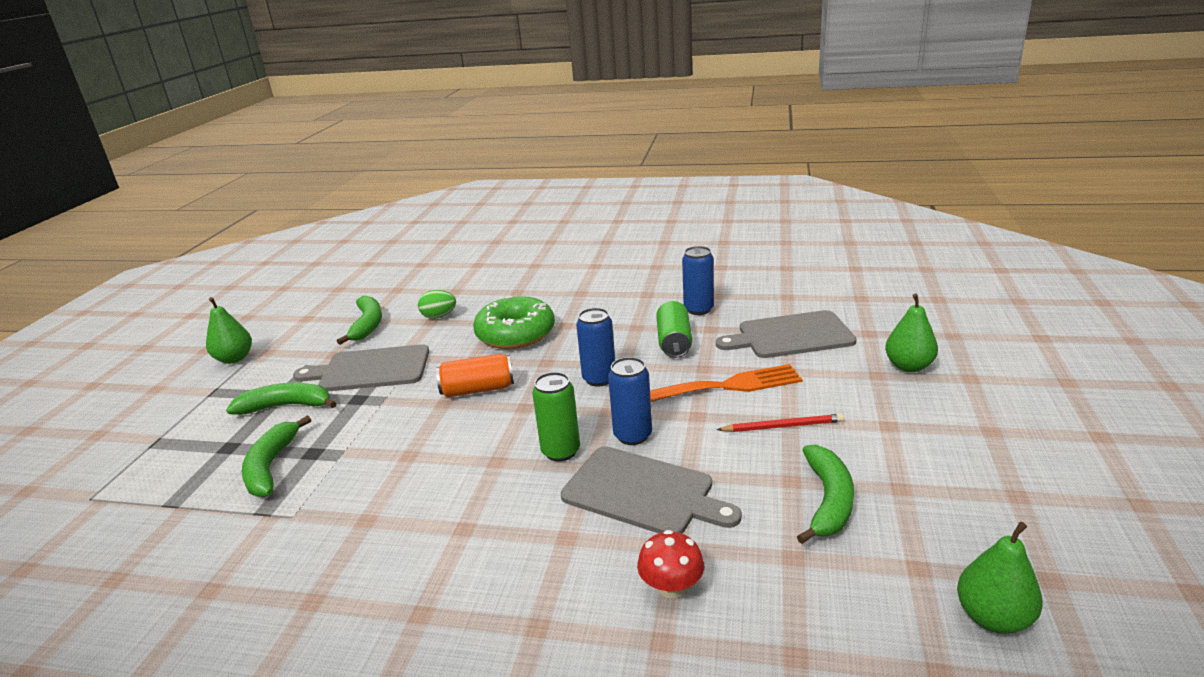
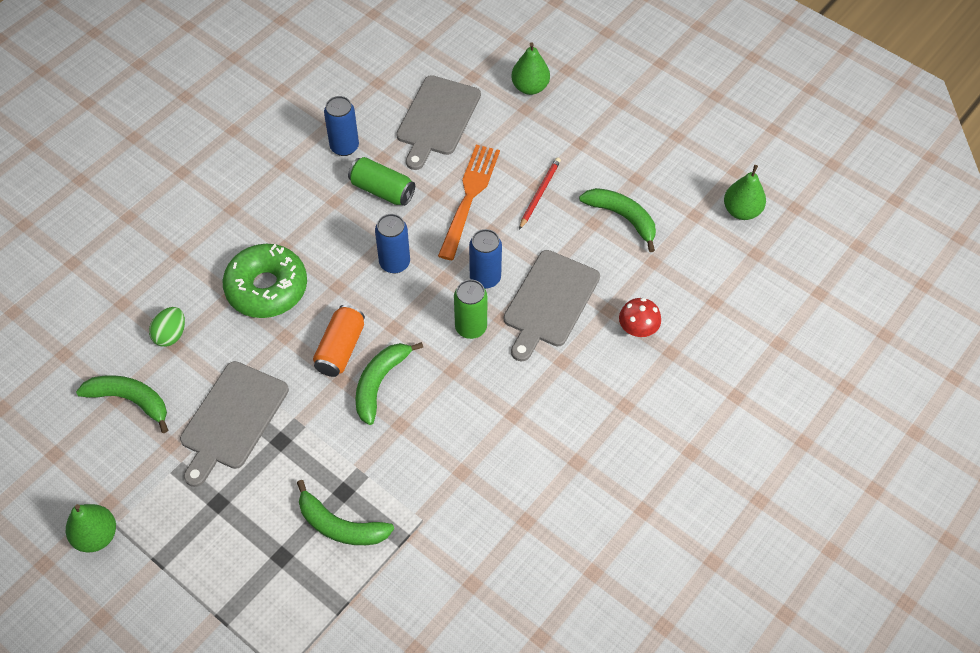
camera: 65 degrees left, 30 degrees up
green banana [226,383,337,415] -> green banana moved to [355,342,423,425]
grey cutting board [561,446,742,534] -> grey cutting board turned 150 degrees clockwise [503,250,600,361]

